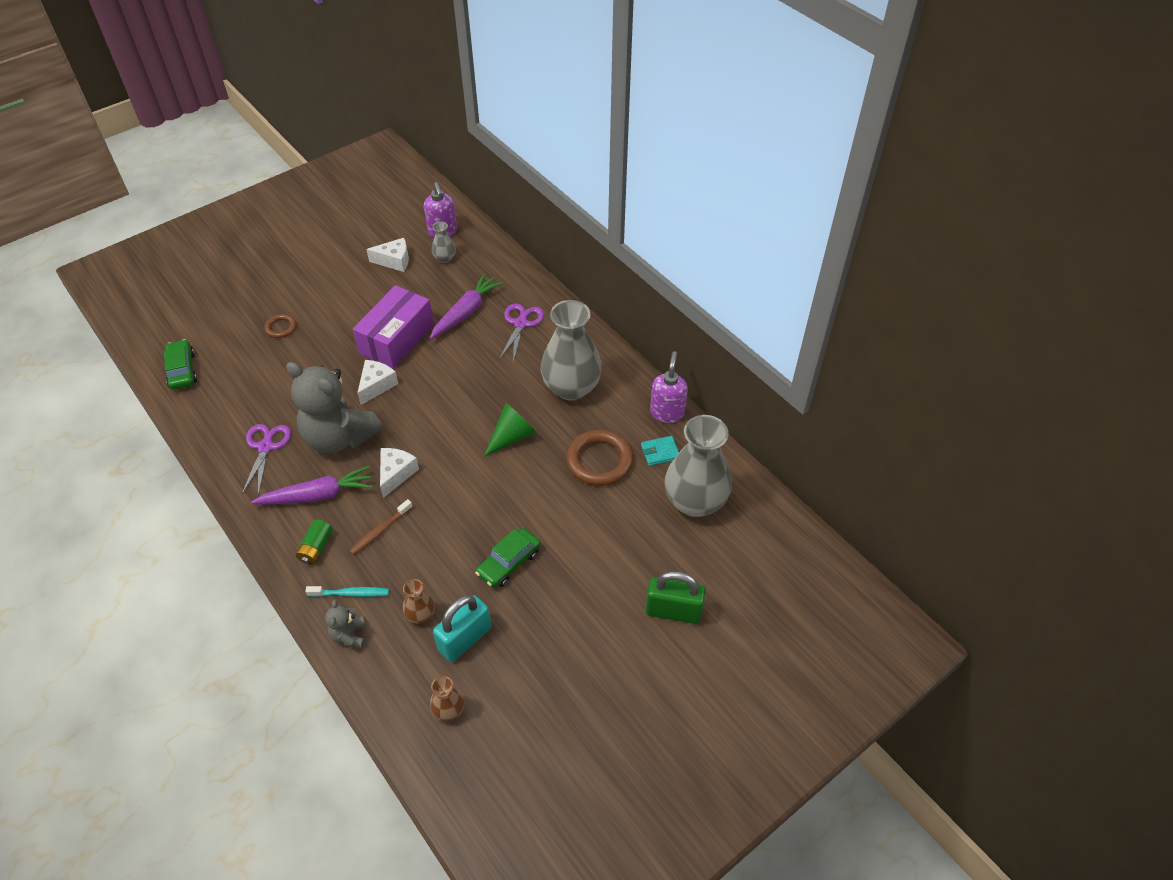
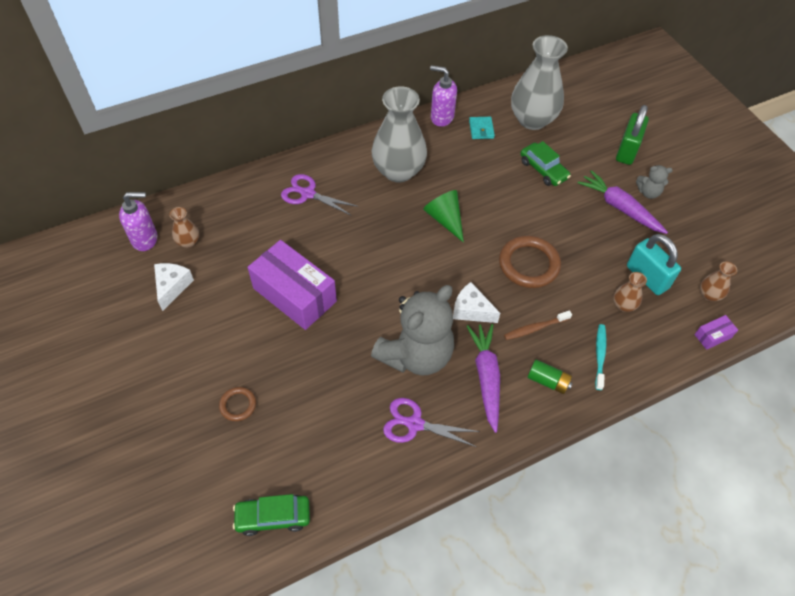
camera: 80 degrees left, 5 degrees up
grey teddy bear [325,599,366,649] -> grey teddy bear moved to [636,165,673,199]
brown toothbrush [349,499,413,555] -> brown toothbrush turned 105 degrees clockwise [504,310,572,340]
white cheese [357,360,398,405] -> none
purple carrot [430,273,503,339] -> purple carrot moved to [578,170,668,234]
grey vase [432,221,456,263] -> brown vase [169,207,199,248]
green car [475,528,541,588] -> green car moved to [520,141,571,186]
brown ring [566,430,633,486] -> brown ring moved to [499,236,561,288]
none -> purple box [694,315,738,350]

